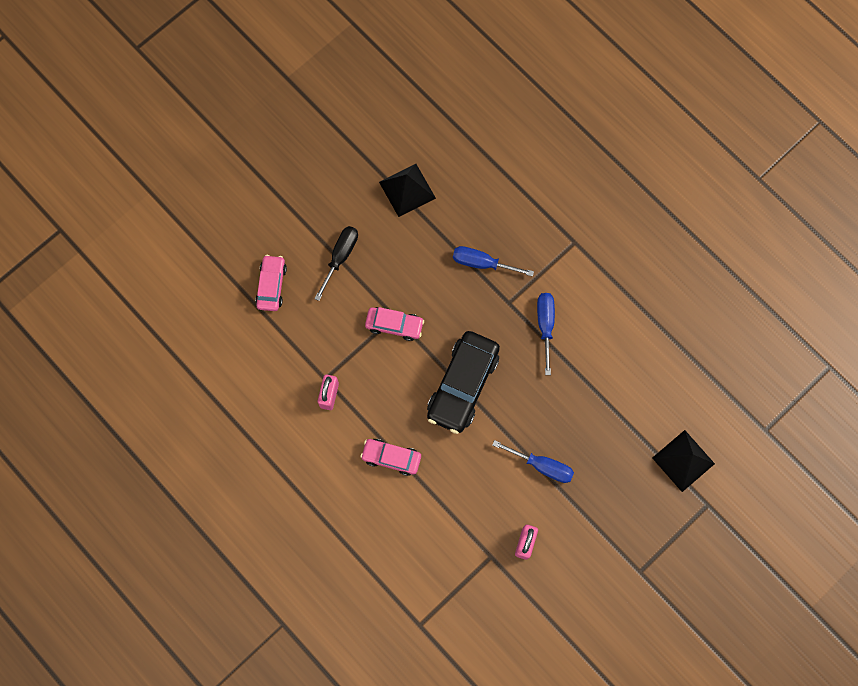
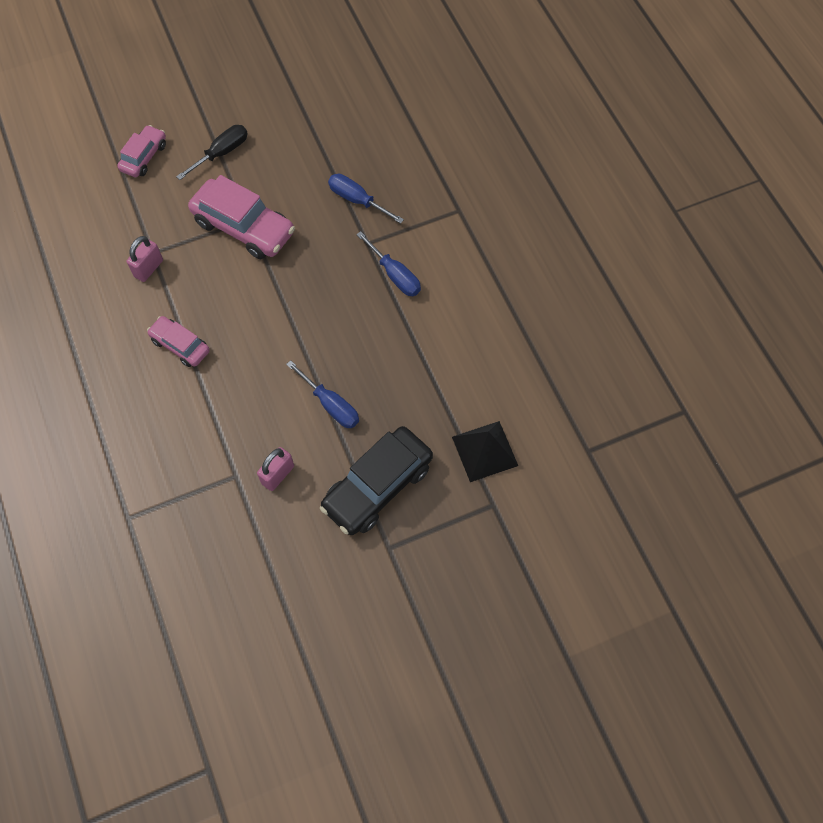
camera: 20 degrees right, 10 degrees down
pink car [365,307,424,341] -> pink car [188,175,295,259], size x1.75
black pyramid [379,164,436,217] -> none
black car [427,331,500,434] -> black car moved to [320,426,433,535]
blue screwdriver [537,293,555,375] -> blue screwdriver turned 120 degrees clockwise [356,231,421,296]

